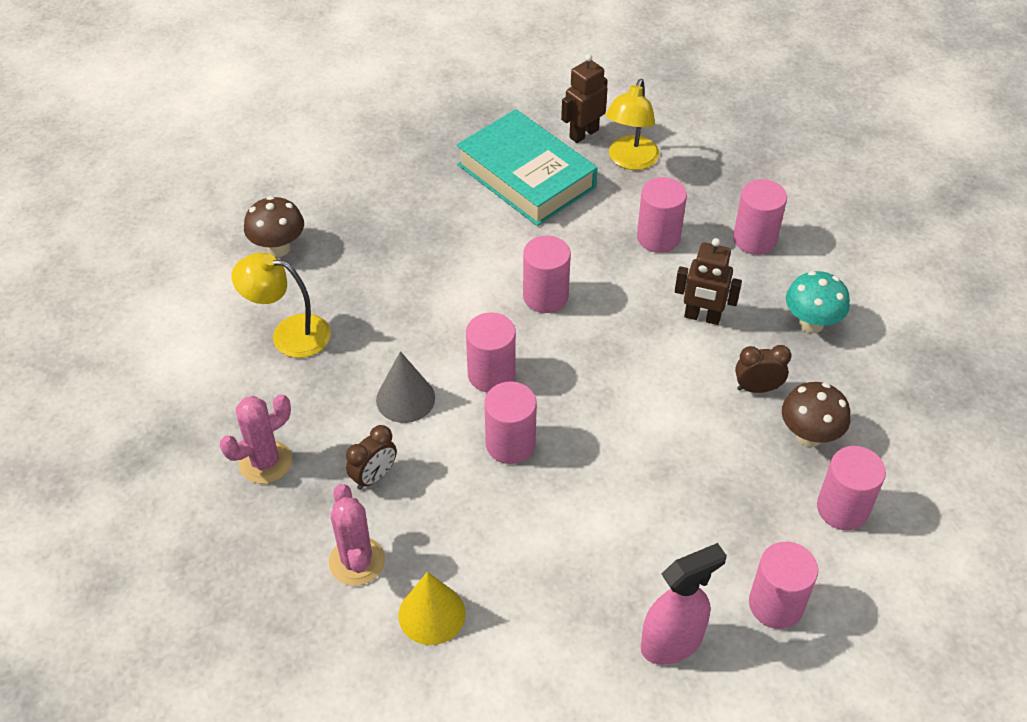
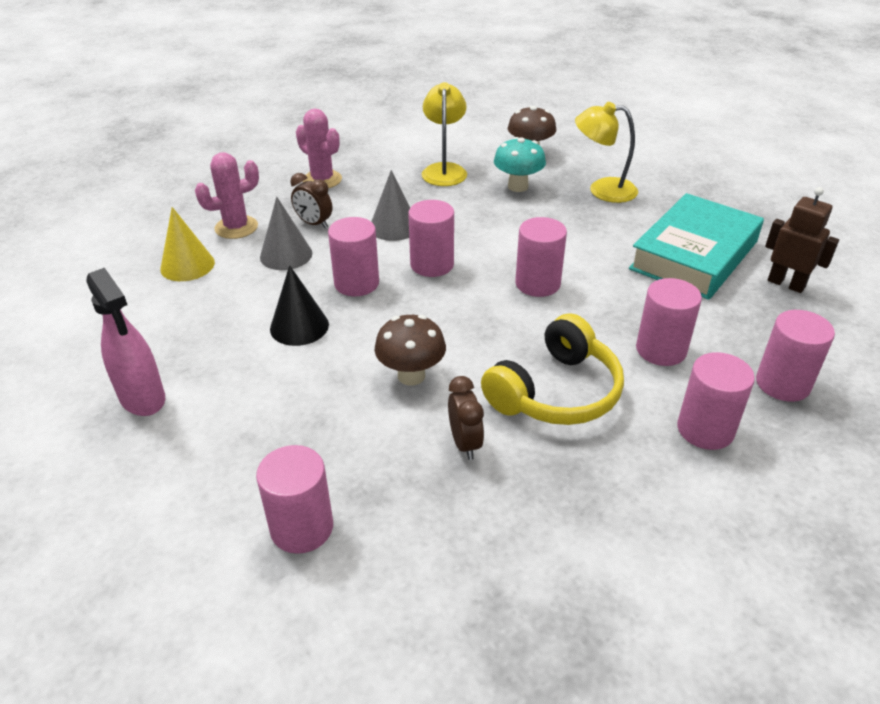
camera: 80 degrees right, 10 degrees down
yellow lamp [606,79,660,170] -> yellow lamp moved to [575,102,638,203]
brown robot [675,238,742,325] -> yellow headphones [481,313,624,425]
pink cylinder [749,542,818,629] -> pink cylinder moved to [756,310,835,402]
brown mushroom [782,382,850,447] -> brown mushroom moved to [374,315,446,386]
turquoise mushroom [786,271,850,333] -> turquoise mushroom moved to [494,137,546,192]
none -> grey cone [260,197,312,270]
none -> black cone [270,265,329,346]

